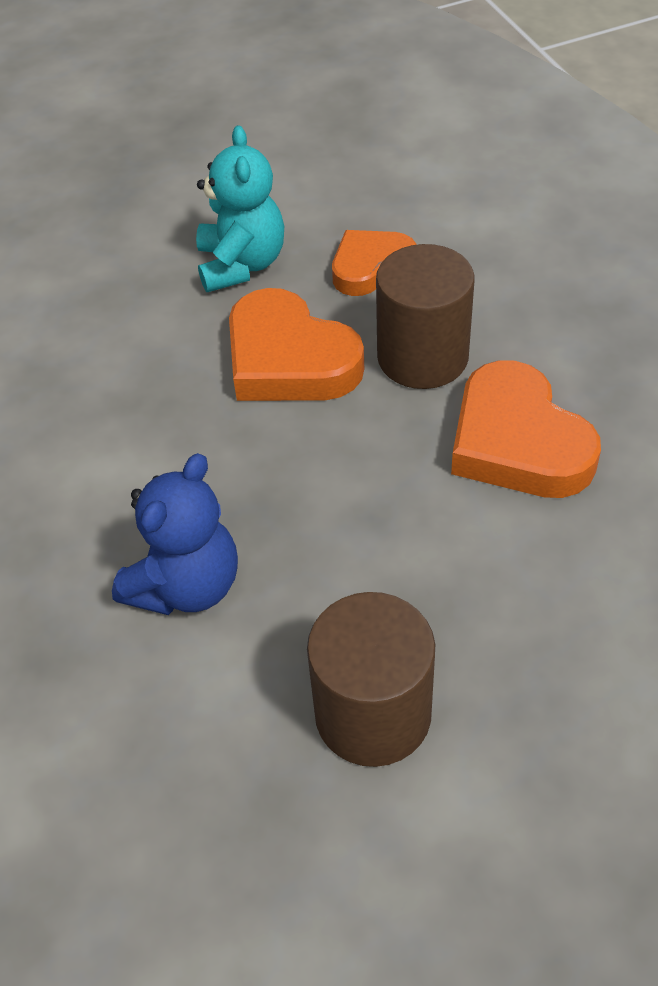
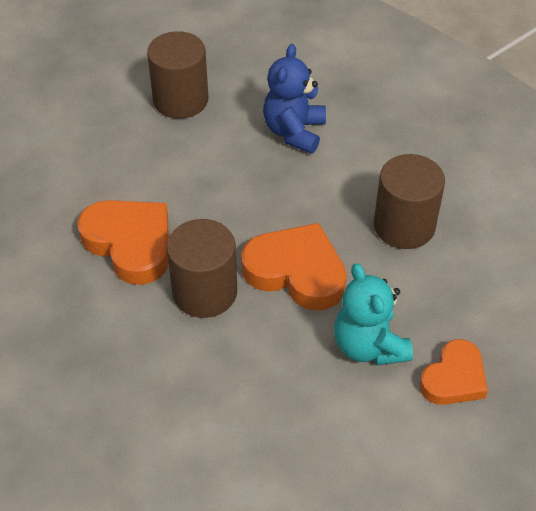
camera: 160 degrees right, 0 degrees up
orange heart [332,230,416,296] -> orange heart moved to [420,339,488,405]
none -> brown cylinder [374,154,445,249]

